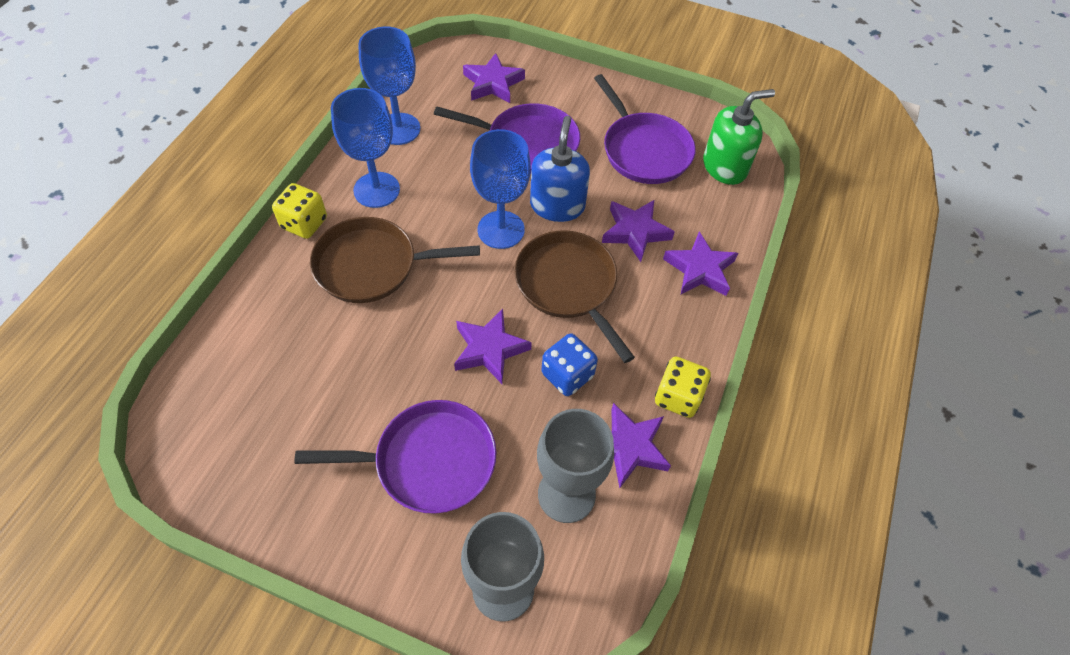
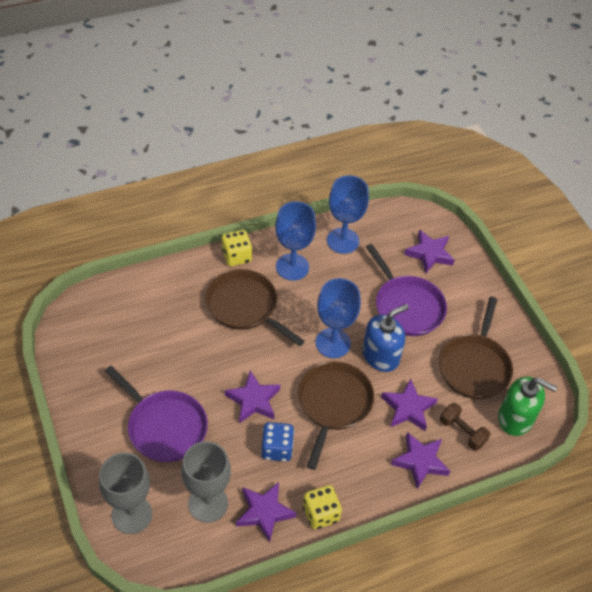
camera: 45 degrees right, 5 degrees down
purple pan [594,74,696,184] -> brown pan [439,297,513,399]
none -> brown dumbbell [440,403,490,451]

